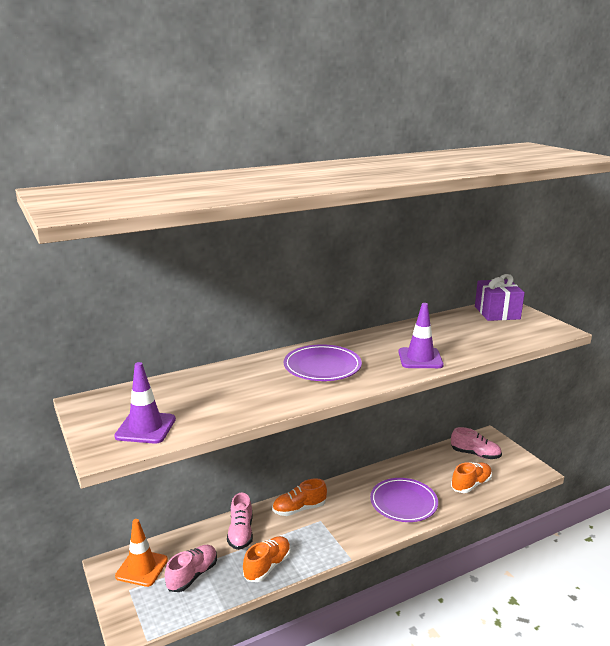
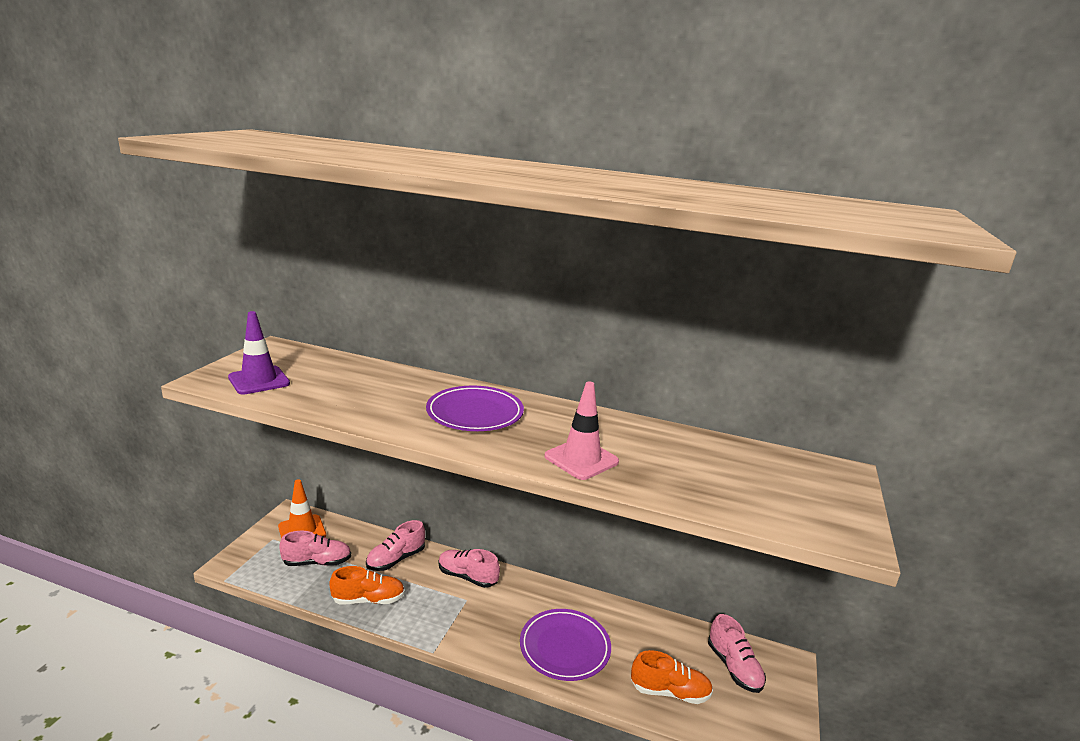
camera: 45 degrees right, 0 degrees up
orange shoe [272,478,327,516] -> pink shoe [439,549,500,588]
purple traffic cone [399,303,444,368] -> pink traffic cone [544,381,619,480]
purple gift [475,274,525,321] -> none

